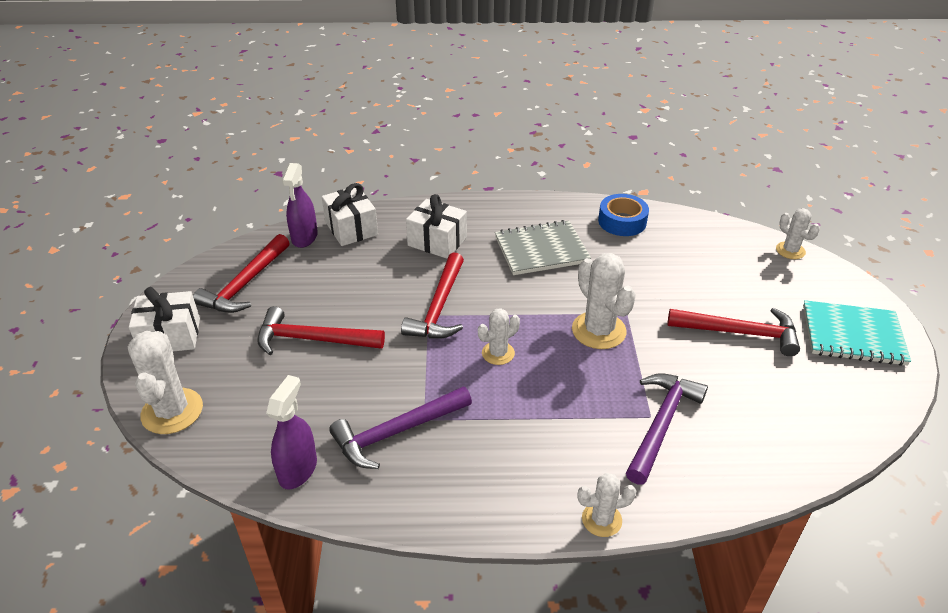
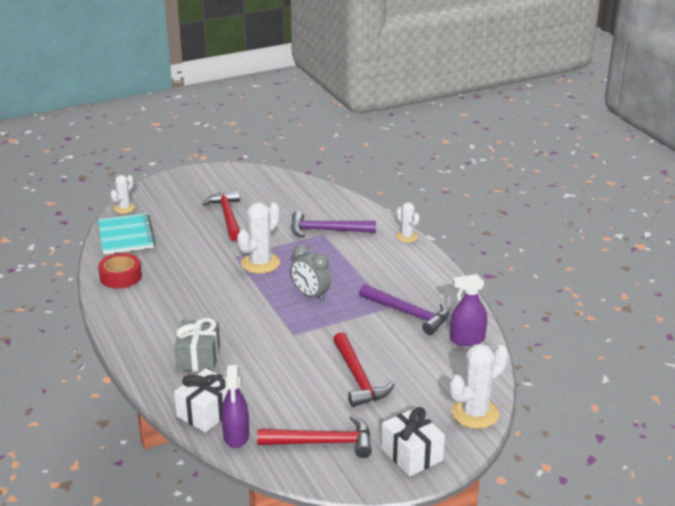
camera: 115 degrees left, 10 degrees down
purple spray bottle [282,163,318,248] -> purple spray bottle turned 105 degrees clockwise [221,365,249,448]
red hammer [401,252,464,339] -> none
white gift [406,194,467,259] -> grey gift [174,318,220,371]
white cactus [478,308,520,365] -> grey clock [291,244,331,302]
grey notebook [495,220,591,275] -> none
blue tape [598,194,649,236] -> red tape [98,253,142,288]
turquoise notebook [803,300,911,366] -> turquoise notebook moved to [98,213,155,254]

